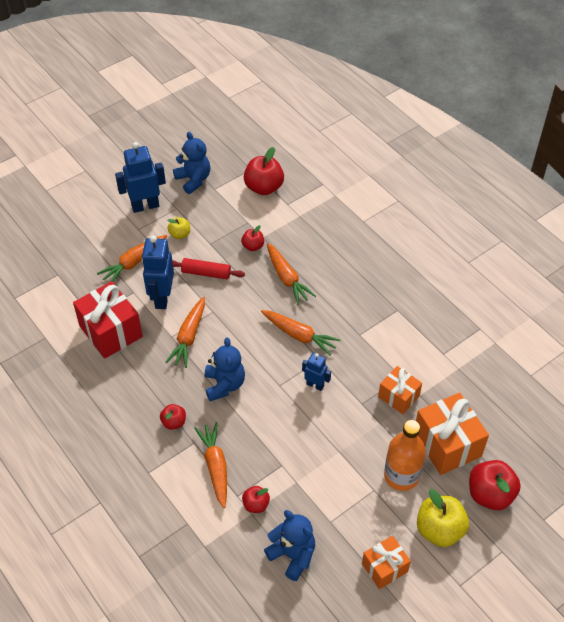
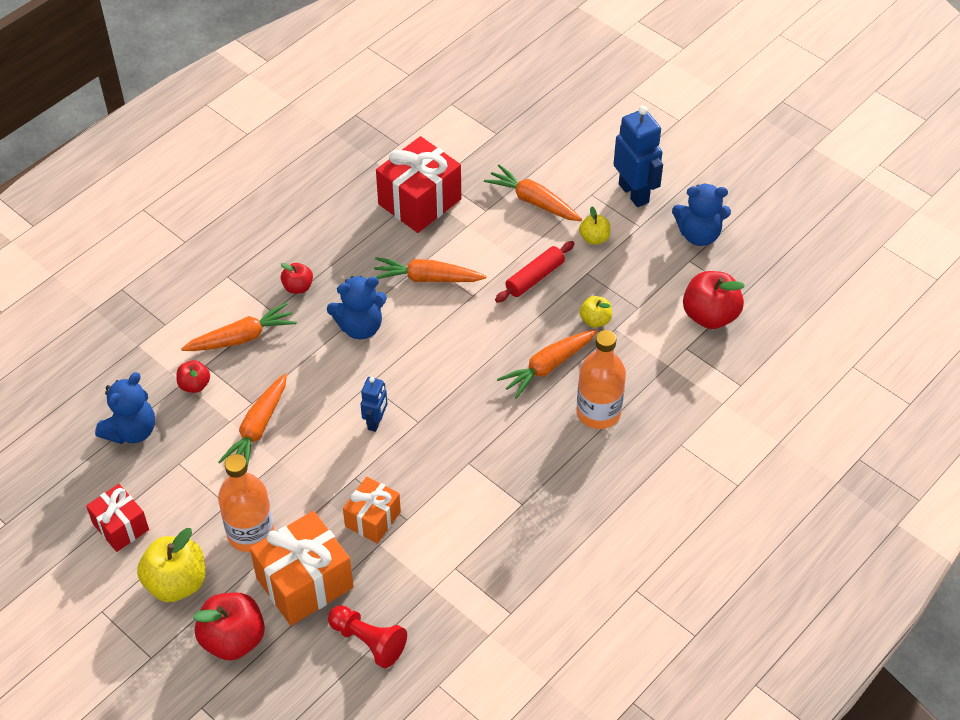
camera: 80 degrees right, 0 degrees up
blue robot [142,236,174,309] -> none
red rolling pin [172,258,245,279] -> red rolling pin turned 45 degrees clockwise [495,241,575,303]
blue teddy bear [173,132,210,194] -> blue teddy bear turned 45 degrees clockwise [672,183,731,246]
red apple [241,225,264,251] -> yellow apple [580,296,612,328]
orange carrot [261,310,341,356] -> orange carrot moved to [218,374,287,469]
orange gift [362,536,411,589] -> red gift [86,484,149,552]
none -> red pawn [328,605,407,668]
none -> orange bottle [576,330,626,429]

